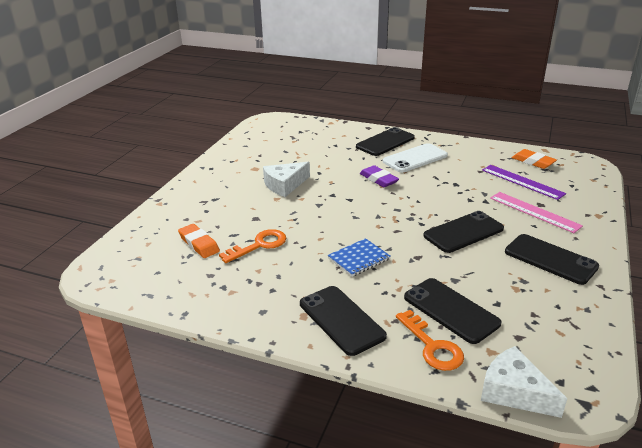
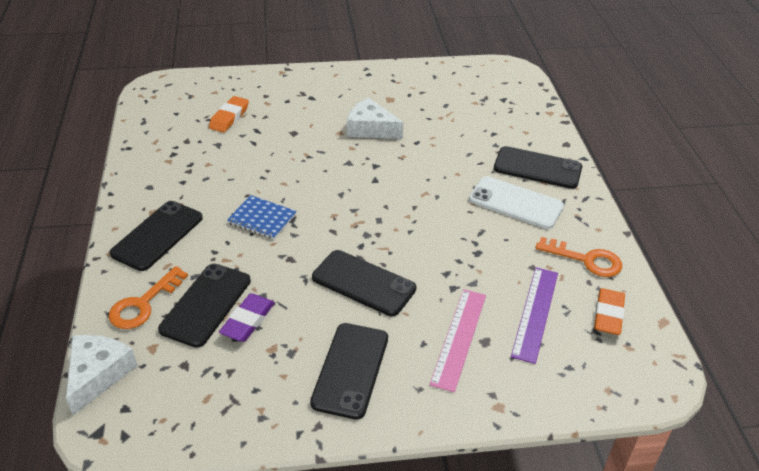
camera: 60 degrees right, 10 degrees up
orange key [219,229,286,263] -> orange key moved to [535,237,622,277]
purple eraser [360,165,399,187] -> purple eraser moved to [219,293,275,342]

